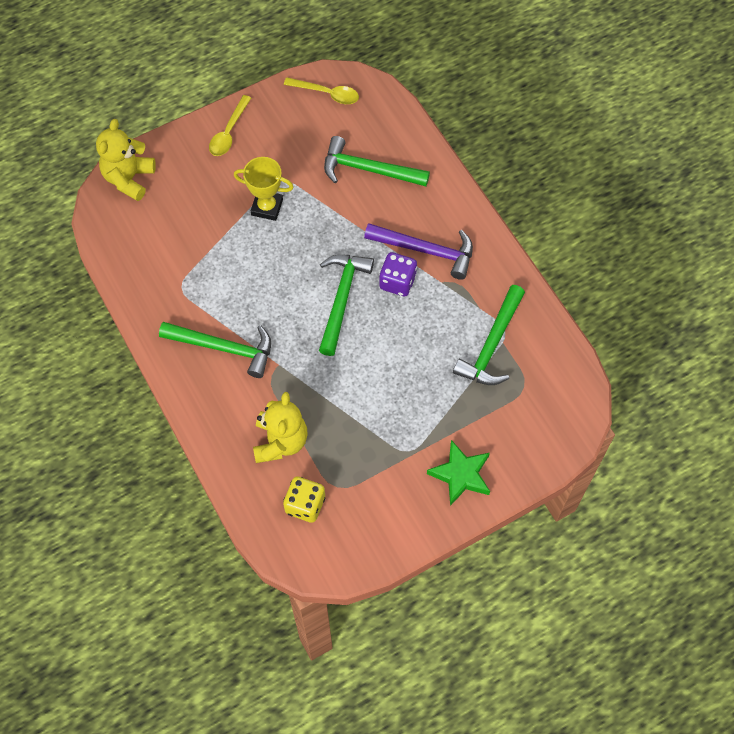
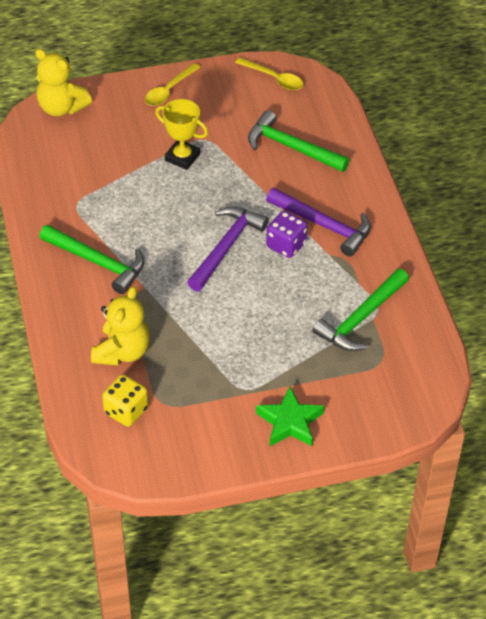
camera: 15 degrees right, 15 degrees down
yellow teddy bear [96,119,156,201] -> yellow teddy bear turned 90 degrees counterclockwise [35,49,92,116]
green hammer [319,255,374,356] -> purple hammer [187,207,269,292]

